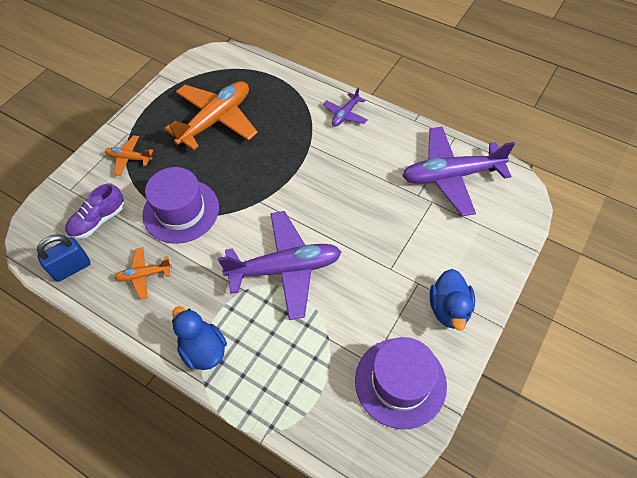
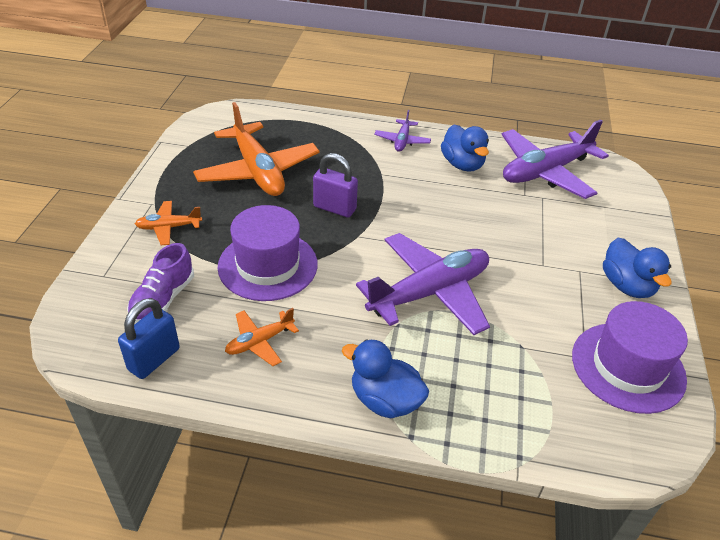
camera: 25 degrees left, 15 degrees down
orange plane [164,81,258,150] -> orange plane turned 135 degrees clockwise [193,102,320,196]
none -> purple padlock [313,153,358,217]
none -> blue duck [441,125,489,172]

